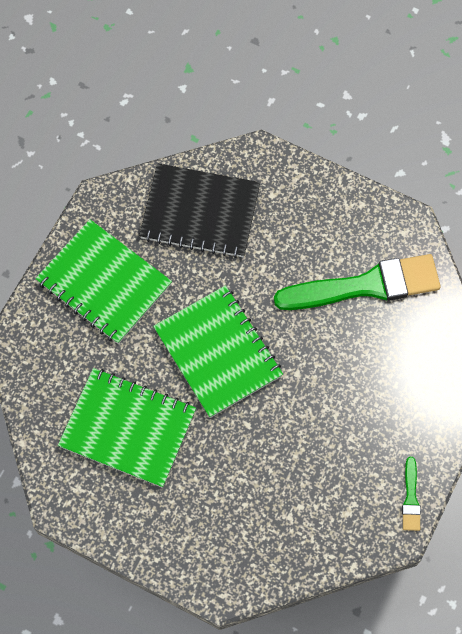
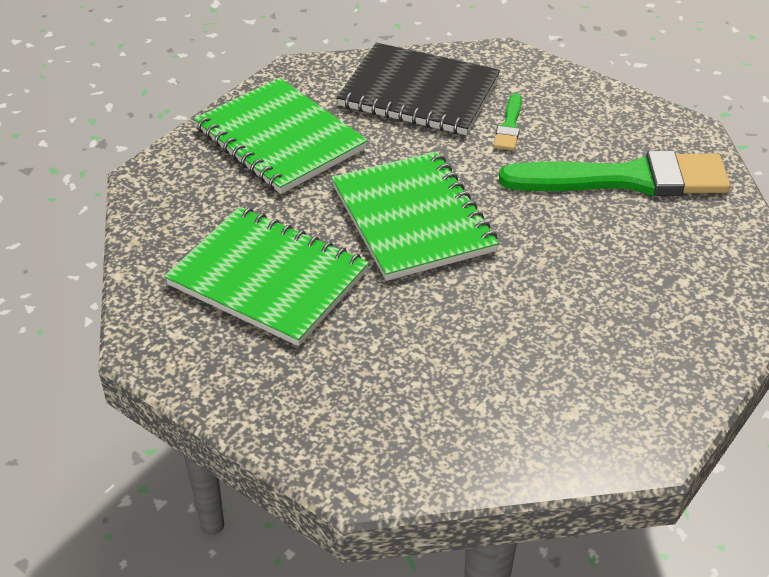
camera: 10 degrees right, 25 degrees down
green brush [402,457,421,531] -> green brush moved to [494,93,522,150]

